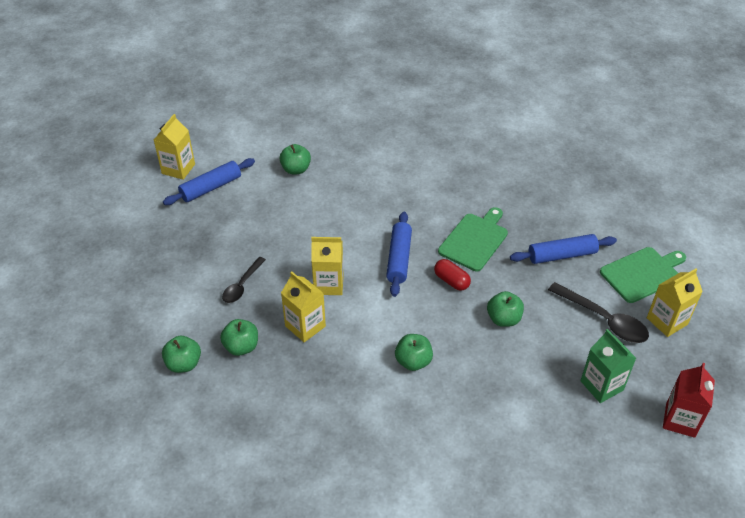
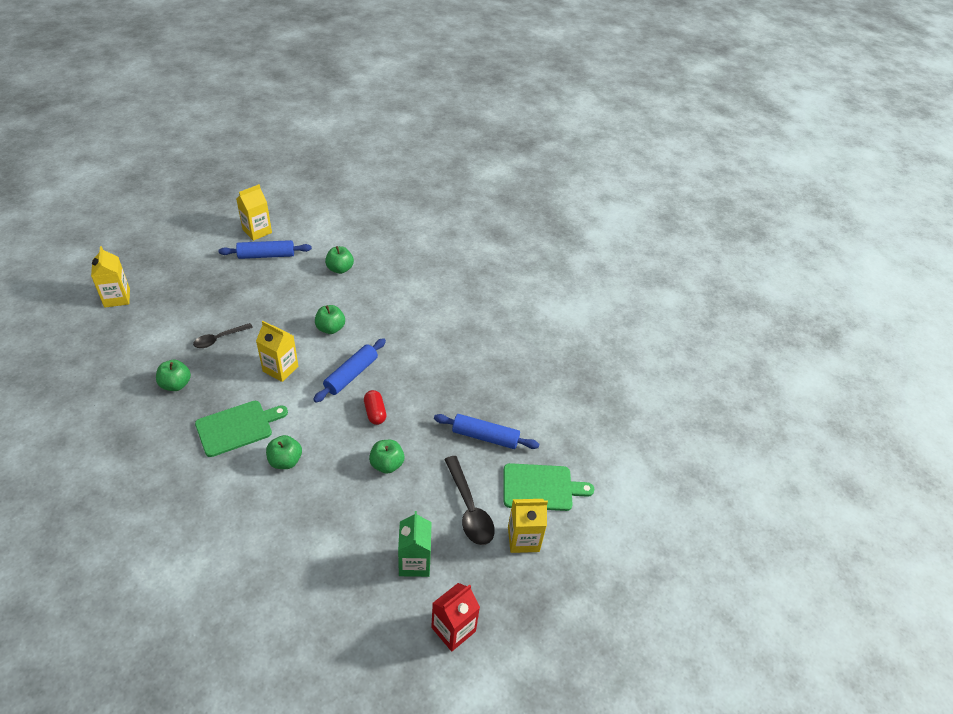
camera: 25 degrees right, 0 degrees up
green apple [162,336,201,373] -> green apple moved to [315,305,345,334]
yellow carton [281,271,326,342] -> yellow carton moved to [91,246,130,308]
green cutting board [438,207,508,271] -> green cutting board moved to [195,401,288,457]

